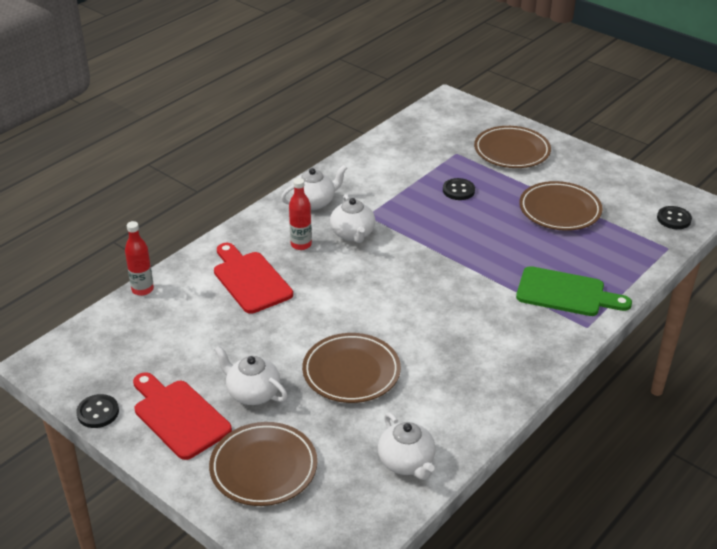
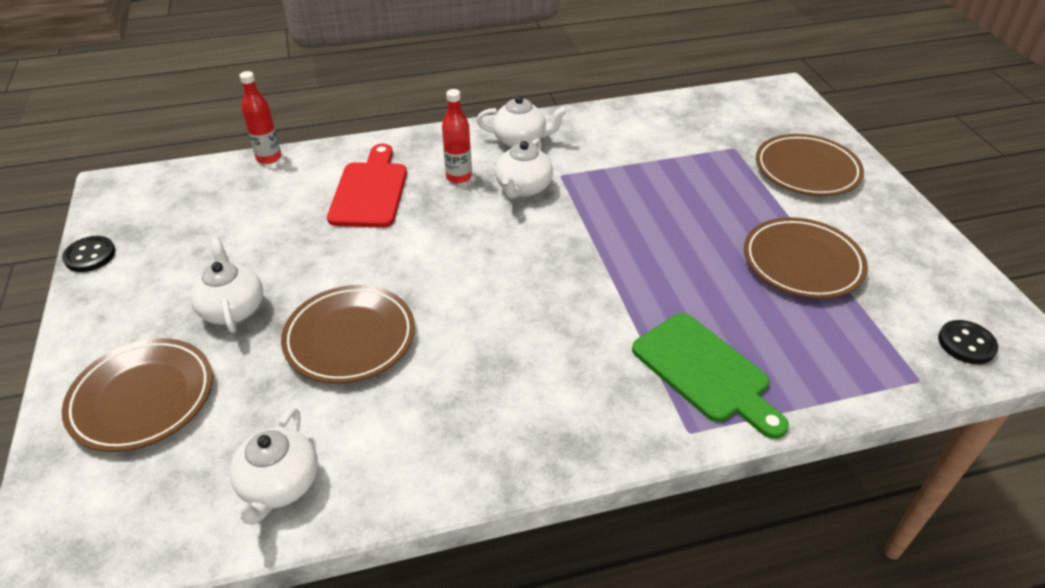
camera: 35 degrees right, 5 degrees up
red cutting board [133,372,232,460] -> none
black button [443,178,475,200] -> none

